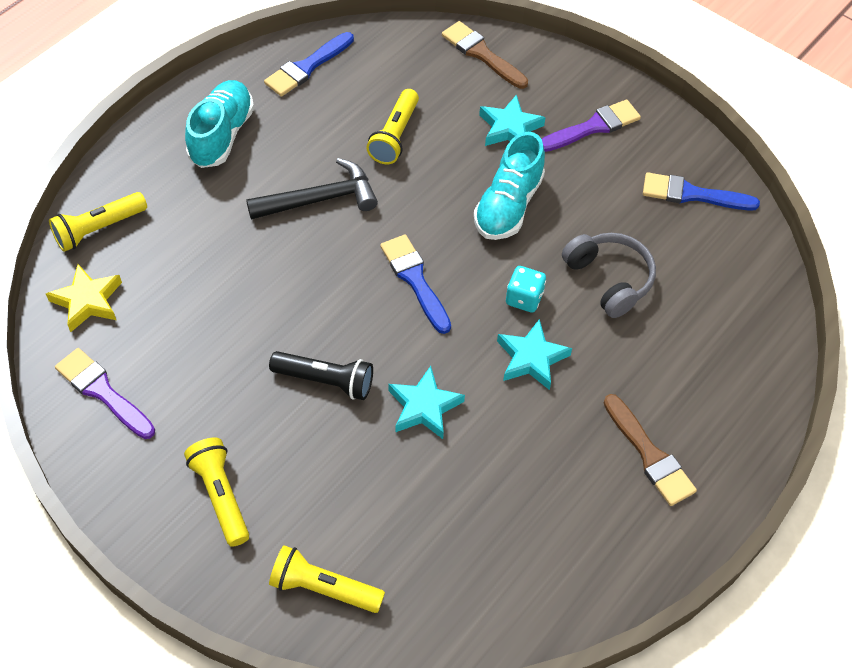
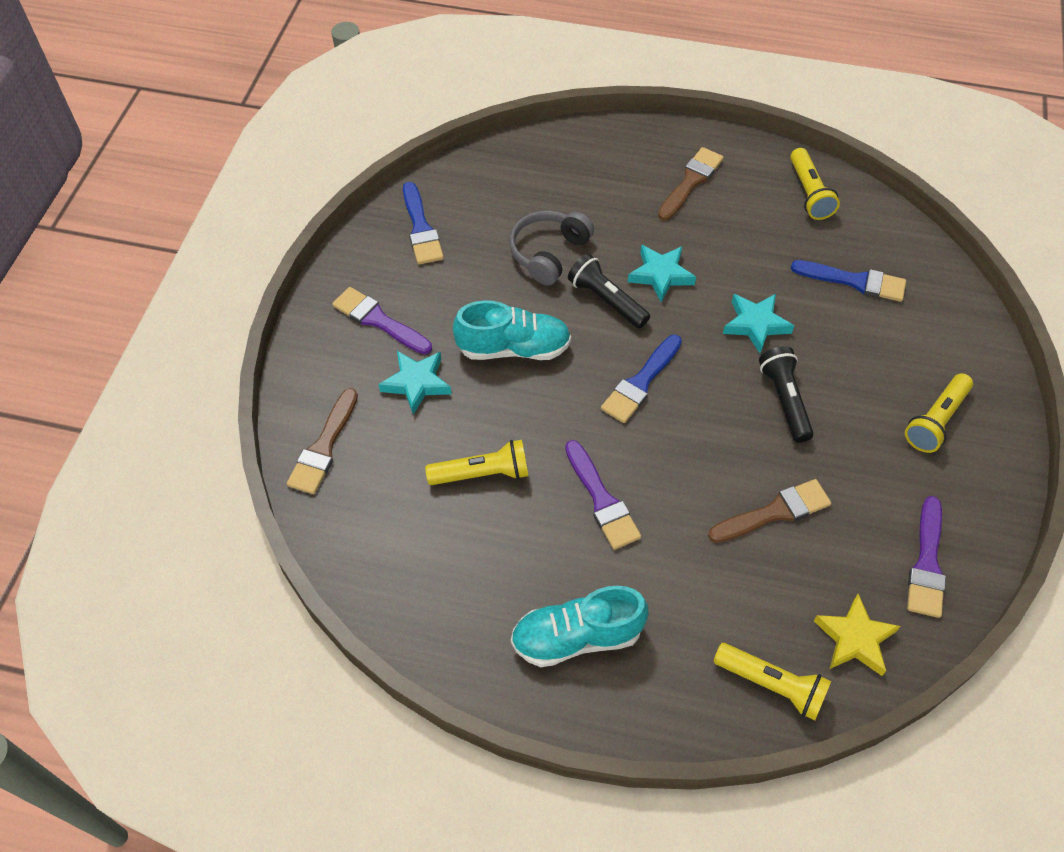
camera: 115 degrees left, 0 degrees up
black hammer [246,158,378,220] -> purple brush [565,440,641,550]
blue brush [264,32,354,97] -> blue brush moved to [791,260,906,302]
yellow flashlight [269,545,385,613] -> yellow flashlight moved to [790,148,840,220]
turquoise dice [506,266,546,313] -> black flashlight [568,254,650,328]
none -> brown brush [708,479,831,543]

